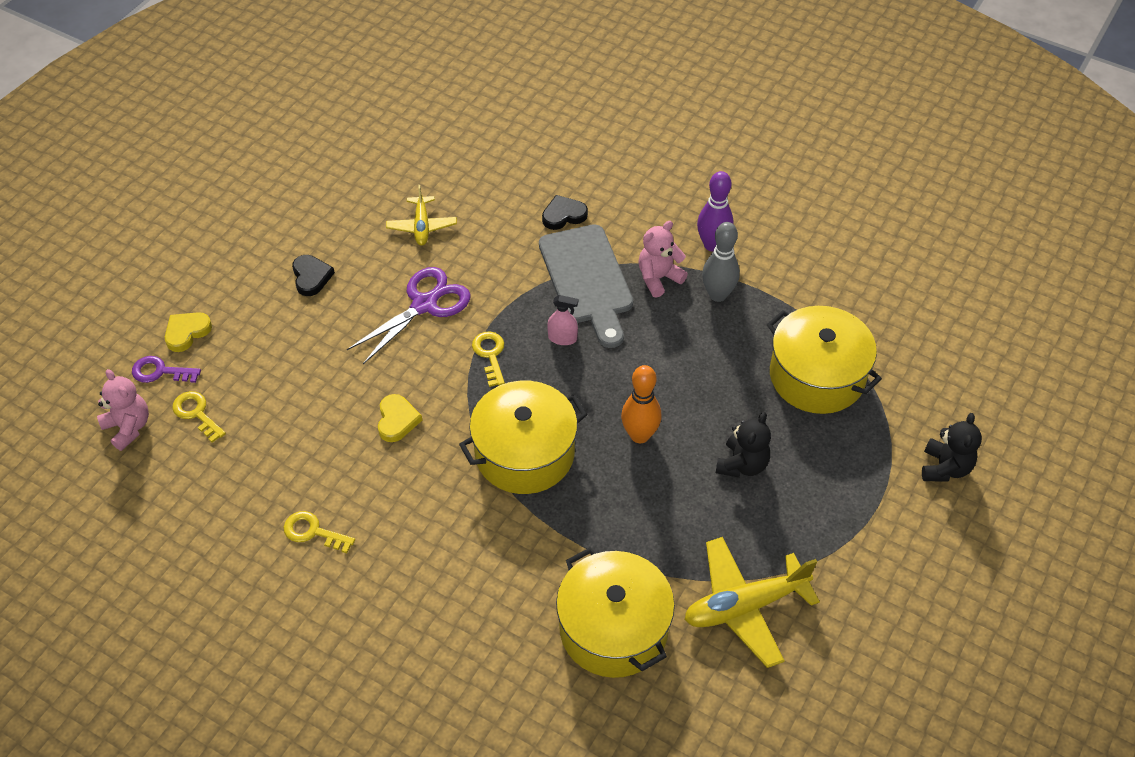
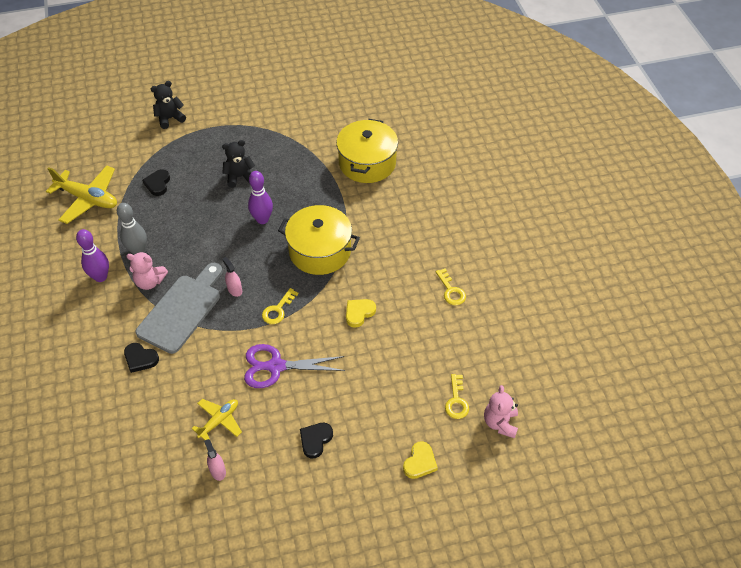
camera: 135 degrees left, 0 degrees up
purple key [132,356,201,383] -> none
yellow heart [165,312,212,352] -> yellow heart turned 60 degrees counterclockwise [403,441,438,479]
orange bowling pin [621,365,661,443] -> purple bowling pin [248,171,273,224]
yellow plane [684,537,820,668] -> yellow plane moved to [46,165,117,224]
yellow pot [767,306,882,414] -> black heart [142,169,170,196]
none -> pink spray bottle [204,439,226,481]

